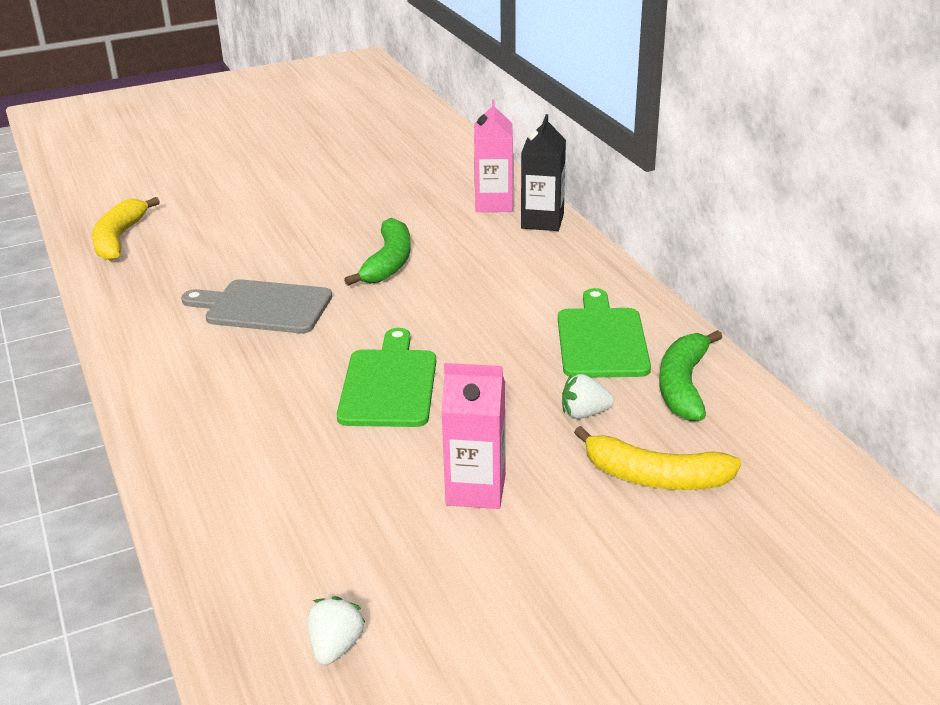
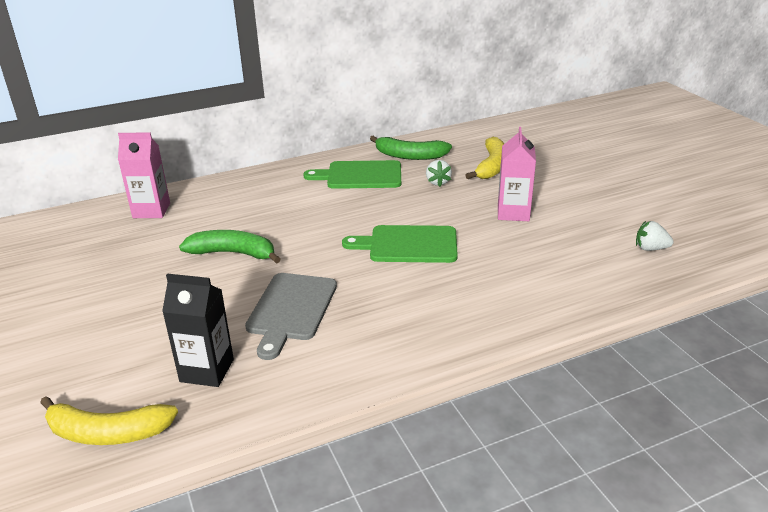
camera: 90 degrees left, 0 degrees up
black carton [521,114,566,231] -> black carton moved to [162,274,234,387]

